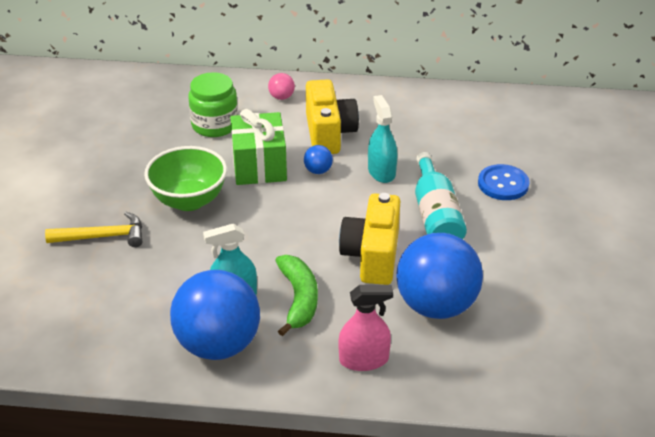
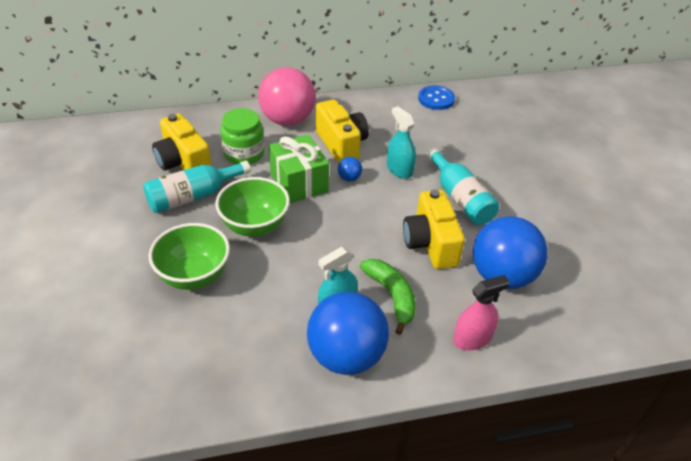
camera: 20 degrees left, 5 degrees up
yellow hammer [45,212,142,247] -> green bowl [148,223,230,290]
pink ball [268,73,295,100] -> pink ball [258,67,315,126], size x2.50
blue button [478,164,530,200] -> blue button moved to [418,86,455,110]
none -> turquoise bottle [143,161,251,213]
none -> yellow camera [152,113,212,171]

